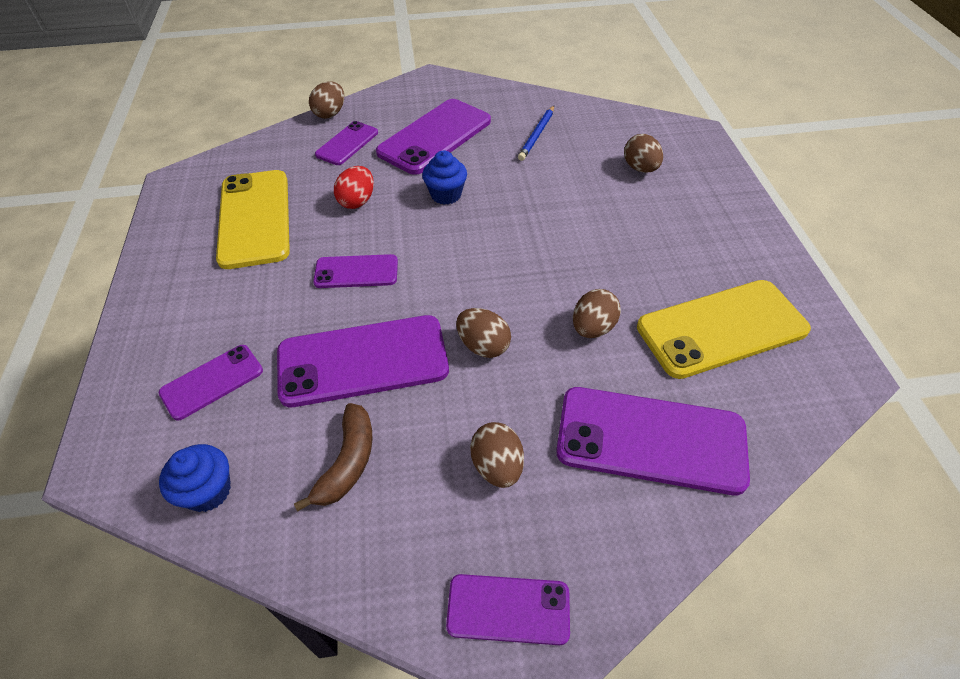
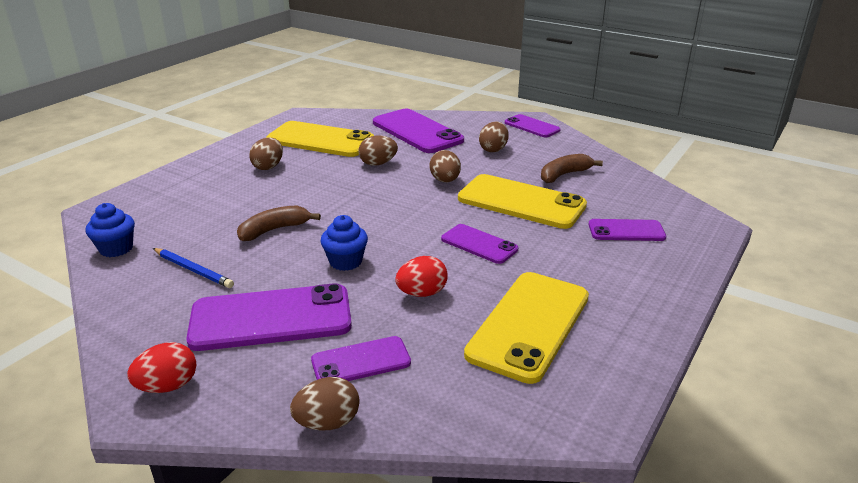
camera: 140 degrees left, 20 degrees down
blue cupcake [159,444,231,512] -> blue cupcake moved to [86,203,135,257]
purple phone [277,315,449,407] -> yellow phone [458,174,587,229]
blue pencil [518,106,554,161] -> blue pencil turned 60 degrees clockwise [153,248,234,288]
brown egg [624,134,663,173] -> brown egg moved to [249,138,283,170]
none -> red egg [127,342,196,393]
none -> brown banana [237,205,321,241]

